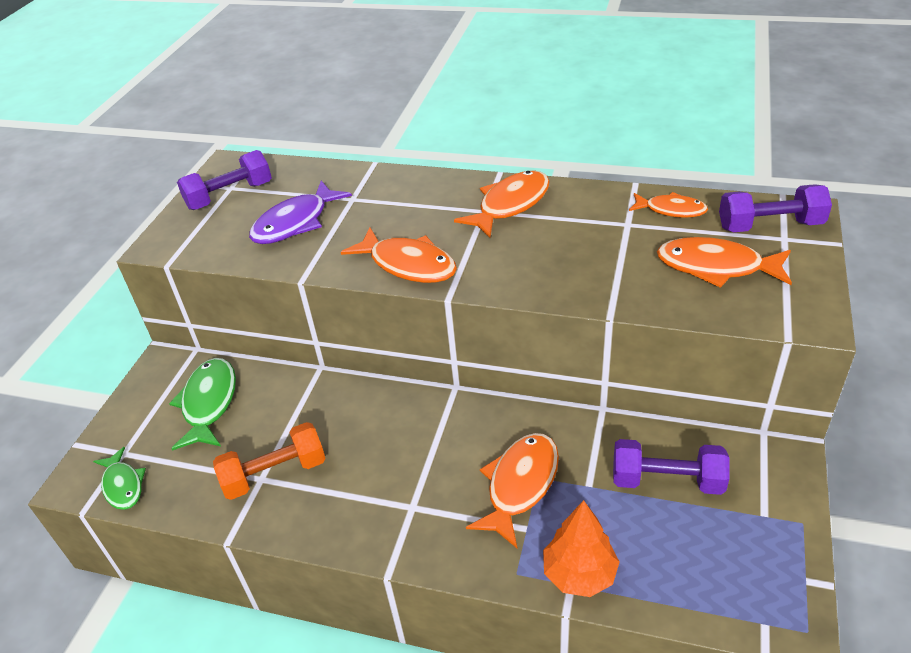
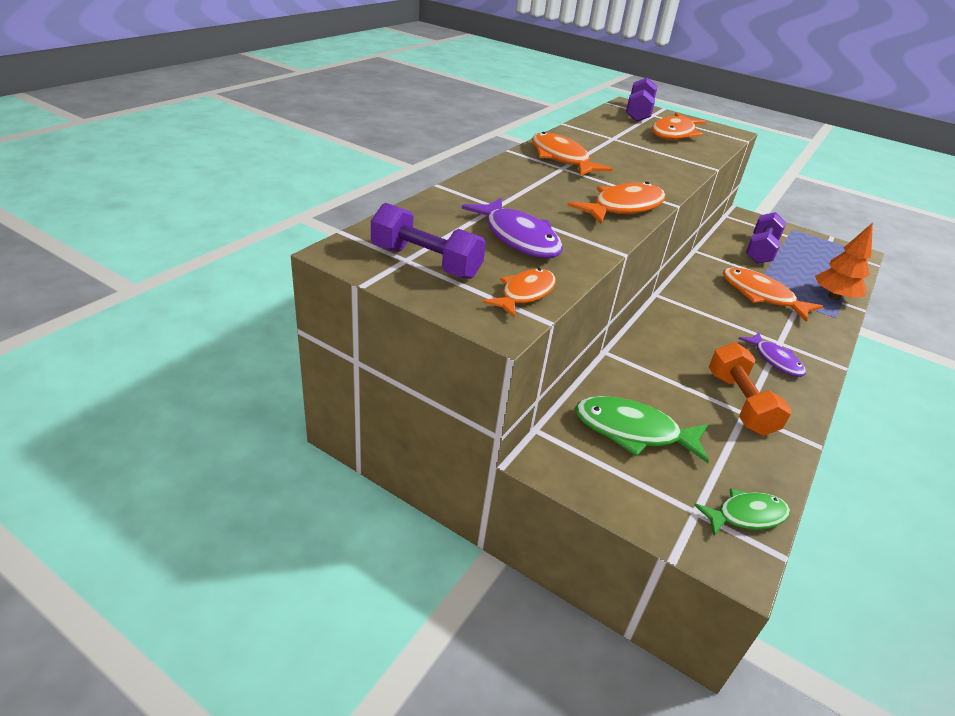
camera: 80 degrees left, 5 degrees down
purple dumbbell [177,150,272,210] -> purple dumbbell turned 45 degrees counterclockwise [371,203,486,279]
orange fish [629,192,708,218] -> orange fish moved to [483,268,556,317]
none -> purple fish [739,332,806,377]

